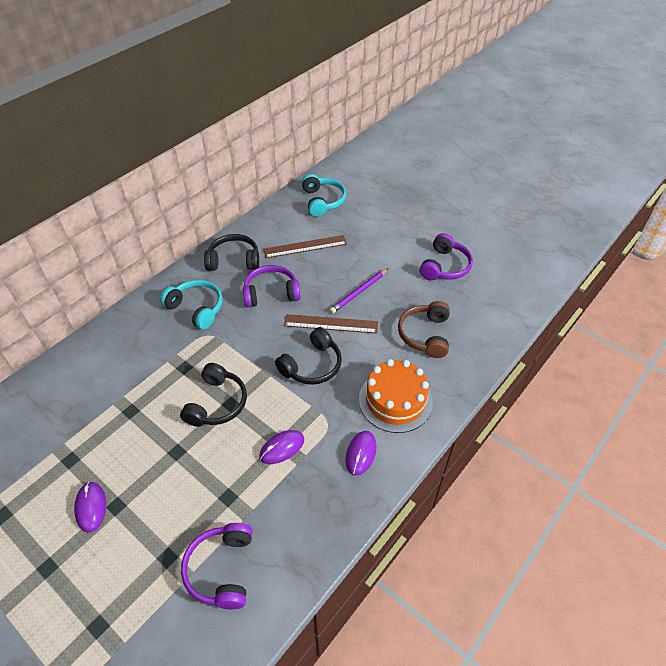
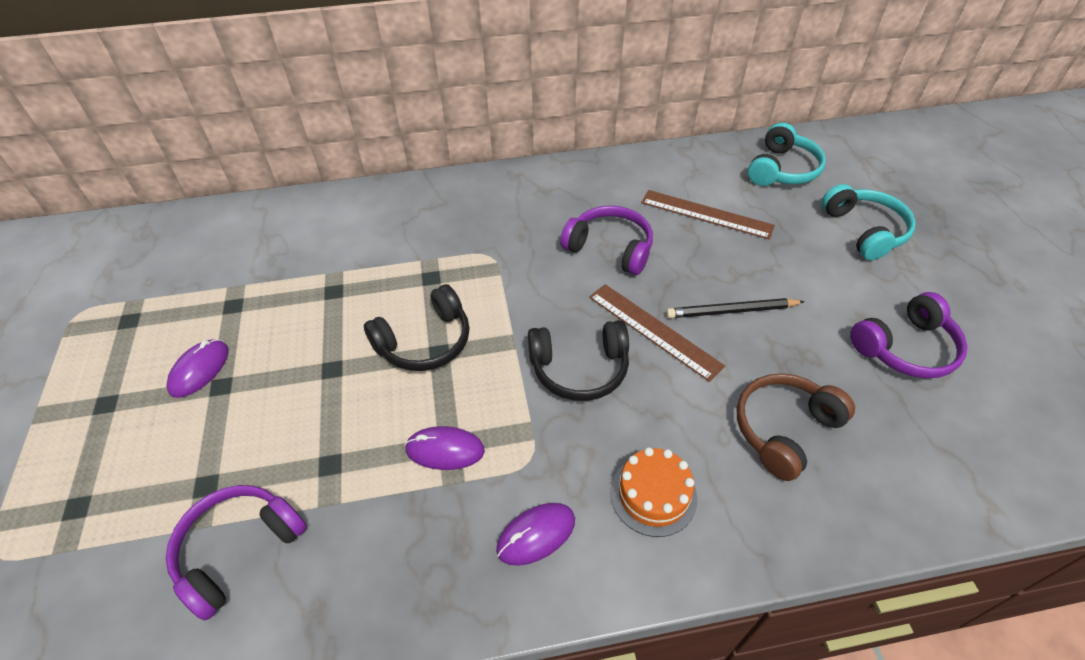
camera: 40 degrees right, 0 degrees up
turquoise headphones [160,280,223,330] -> turquoise headphones moved to [822,184,916,260]
black headphones [204,234,259,271] -> none
purple pencil [330,268,389,314] -> black pencil [666,298,805,318]
orange cake [359,359,433,433] -> orange cake [610,447,697,537], size x0.65

